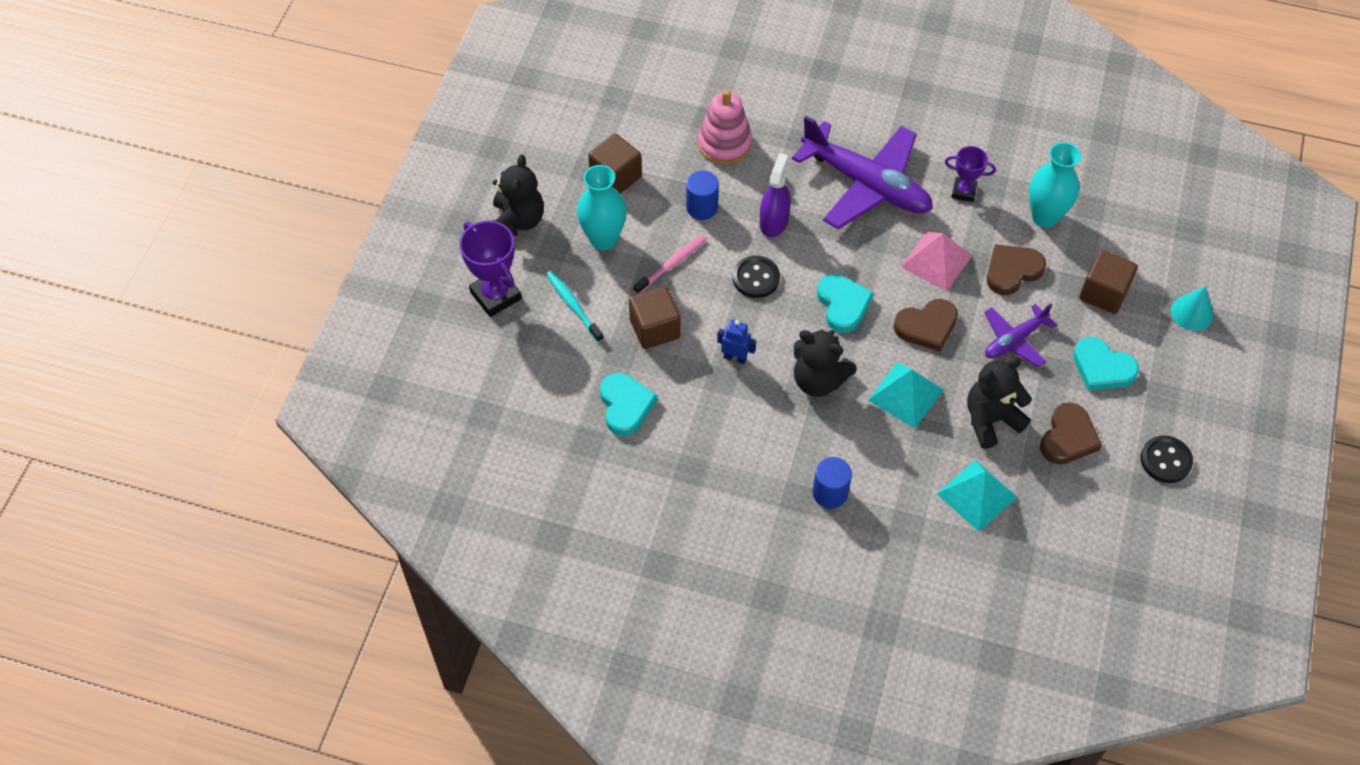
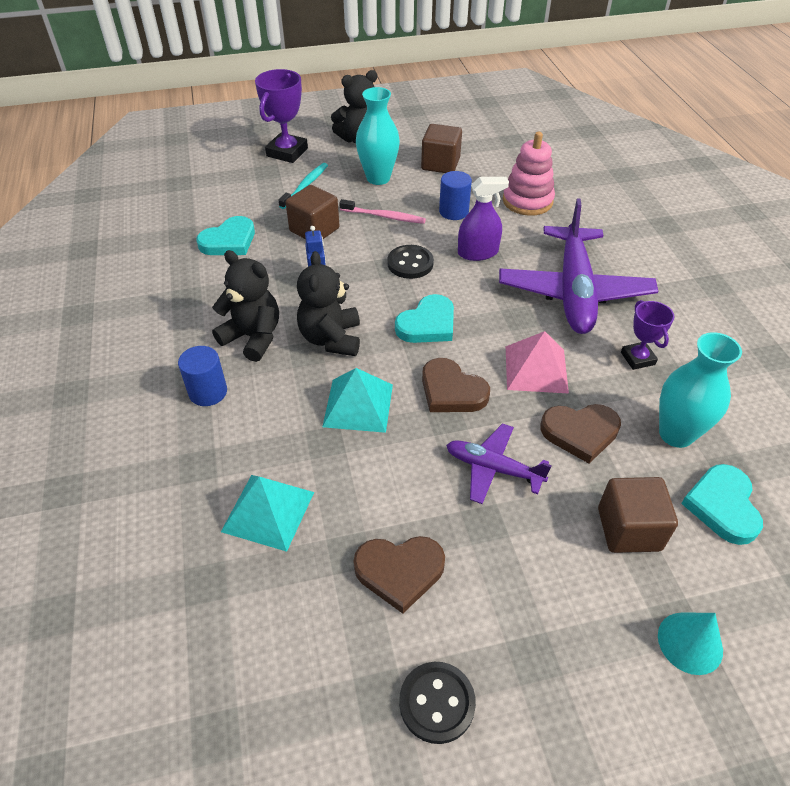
camera: 60 degrees right, 10 degrees down
black teddy bear [967,357,1032,449] -> black teddy bear moved to [212,250,279,362]
brown heart [987,244,1046,295] -> brown heart turned 150 degrees clockwise [540,404,621,463]
turquoise heart [1073,337,1139,391] -> turquoise heart moved to [681,464,763,545]

